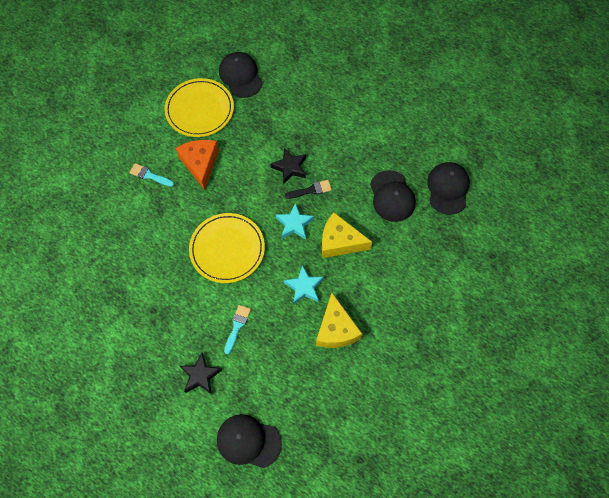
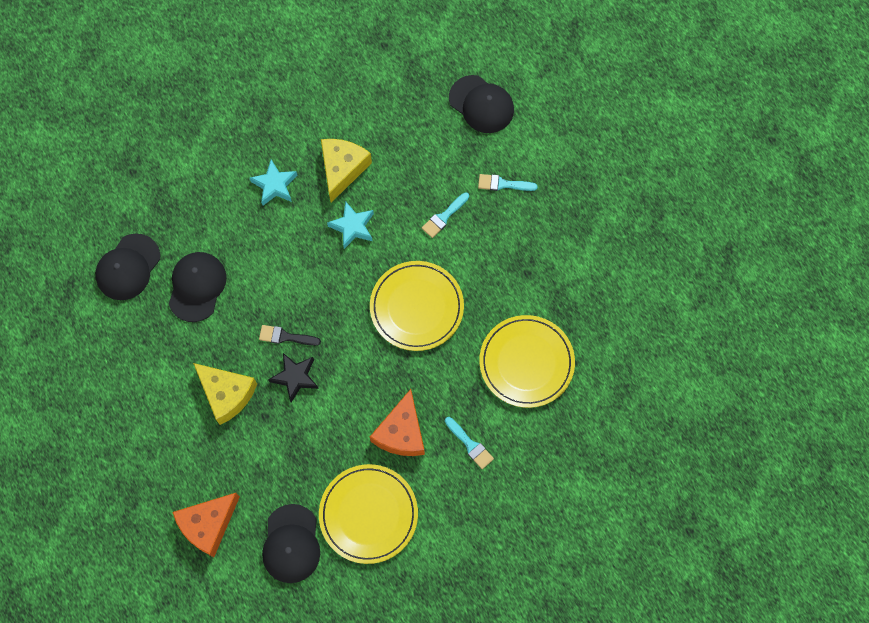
camera: 155 degrees left, 5 degrees up
black star [180,353,222,395] -> turquoise brush [478,174,538,191]
turquoise star [276,203,314,240] -> turquoise star moved to [250,160,297,205]
yellow cheese [322,212,372,258] -> yellow cheese moved to [193,363,257,425]
none -> orange cheese [172,493,240,557]
none -> yellow plate [479,315,575,408]

